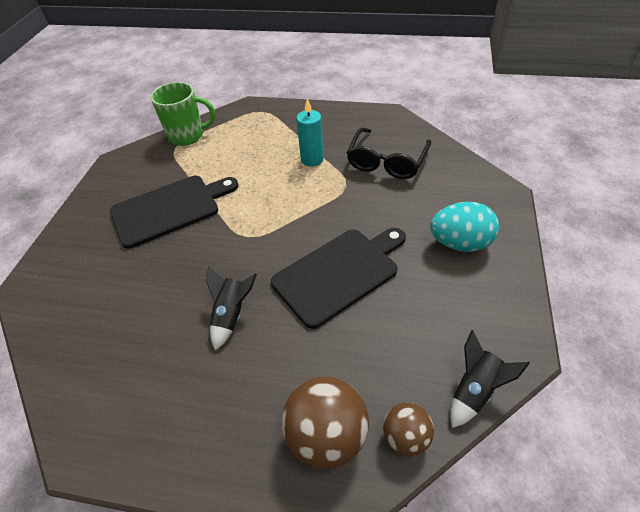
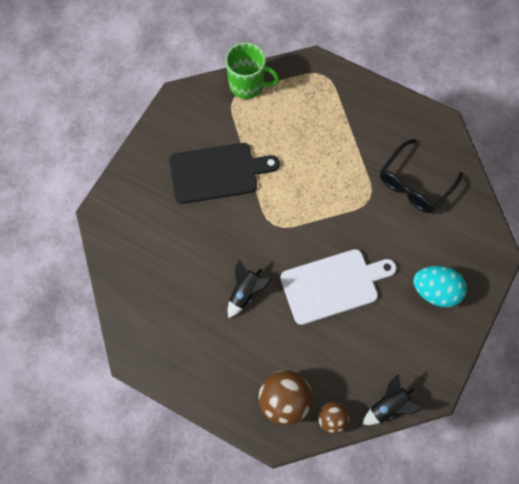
camera: 15 degrees right, 20 degrees up
black cutting board [271,228,406,329] -> white cutting board [280,249,397,325]
turquoise candle [296,98,324,167] -> none

